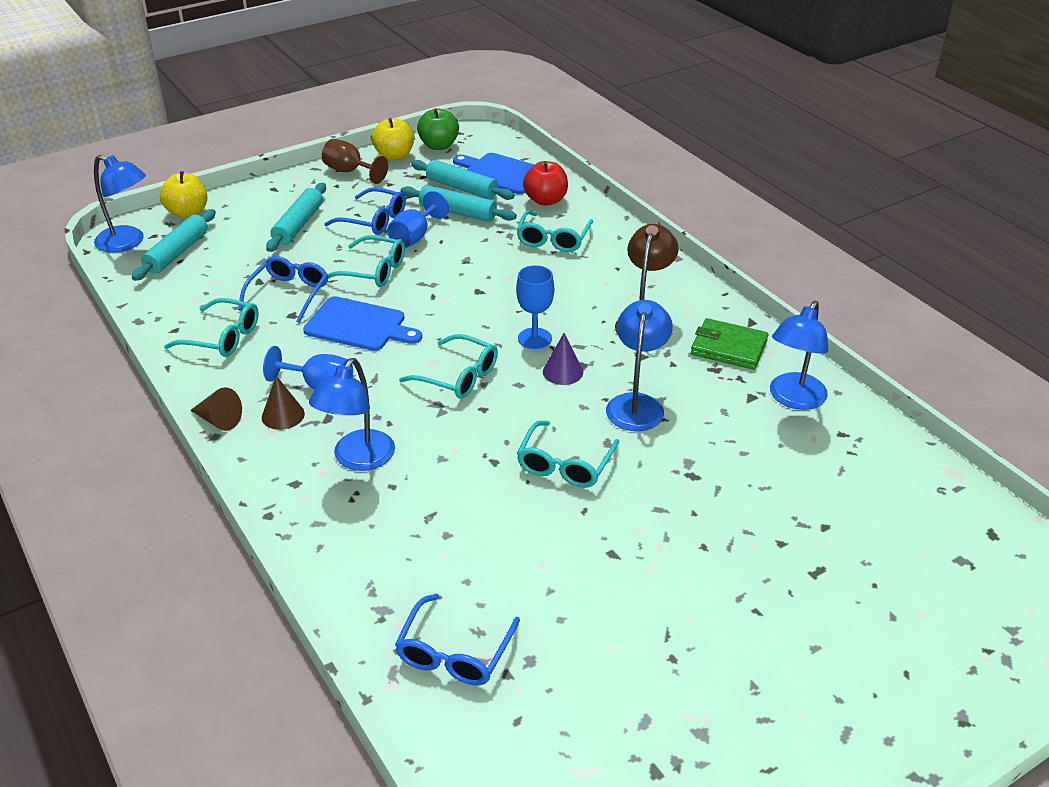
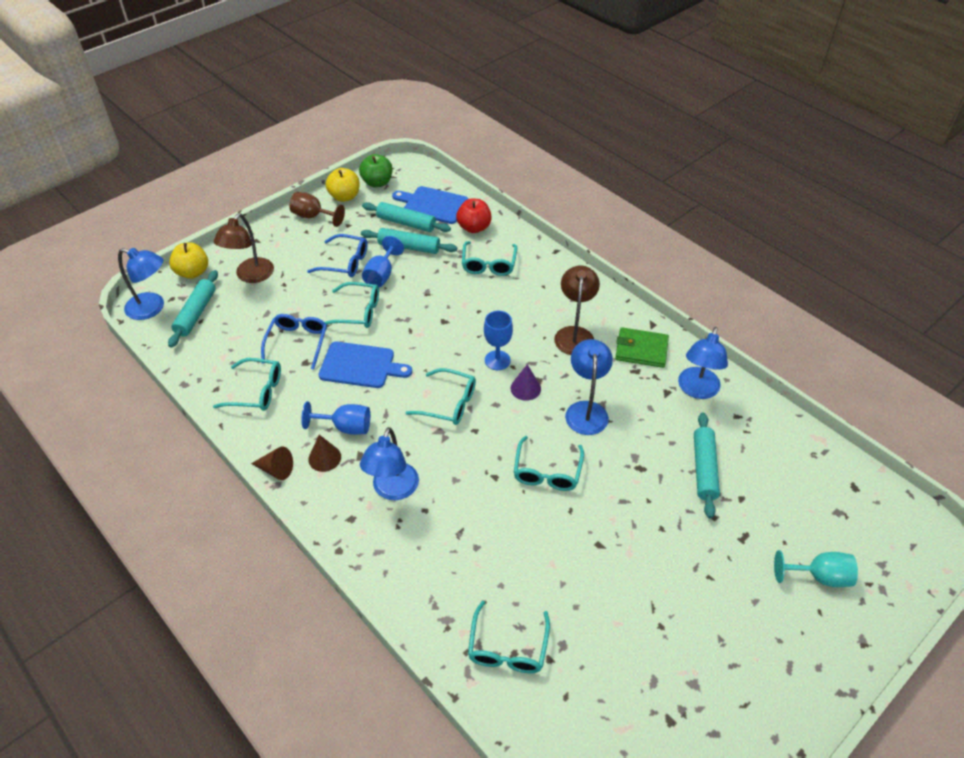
camera: 10 degrees left, 10 degrees up
turquoise rolling pin [266,183,326,252] -> turquoise rolling pin moved to [694,412,720,518]
blue glasses [395,594,520,685] -> turquoise glasses [468,601,550,673]
none -> brown lamp [214,213,274,283]
none -> turquoise goblet [774,550,858,587]

